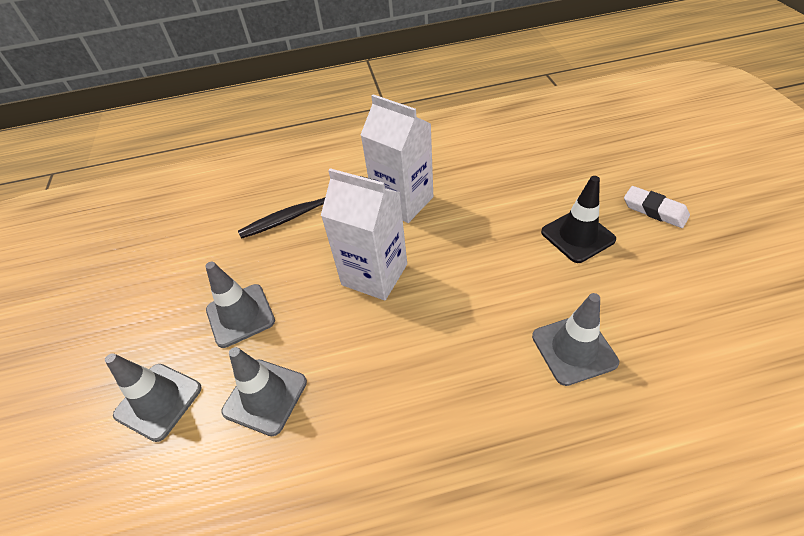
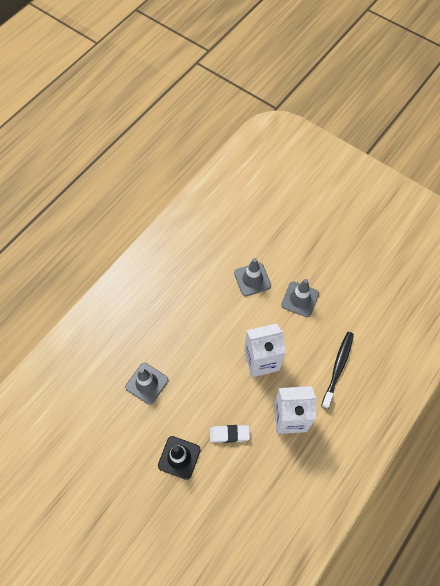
camera: 135 degrees right, 15 degrees up
grey traffic cone [105,353,202,442] -> none
white eraser [624,186,690,228] -> white eraser moved to [210,425,250,443]

